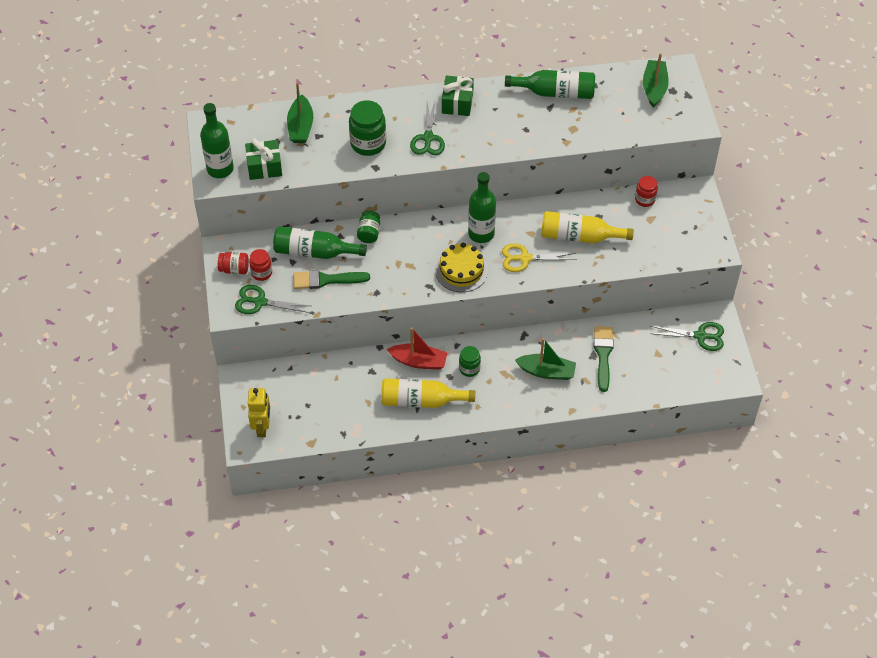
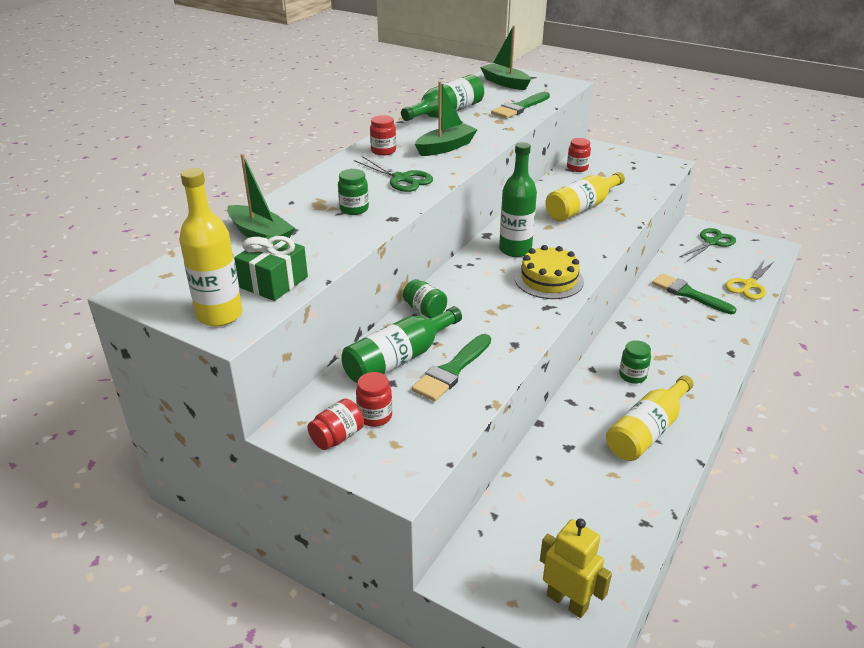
camera: 50 degrees left, 20 degrees down
green bottle [200,103,234,178] -> yellow bottle [179,168,242,326]
green scissors [235,285,310,314] -> none
green jar [349,100,386,156] -> green jar [338,169,369,215], size x0.59
red boat [387,327,447,370] -> none
green gift [442,76,474,116] -> red jar [370,115,396,156]
yellow scissors [502,244,577,272] -> yellow scissors moved to [725,259,774,300]
green boat [515,338,576,380] -> green boat moved to [415,81,478,156]
none -> green brush [491,92,550,119]

